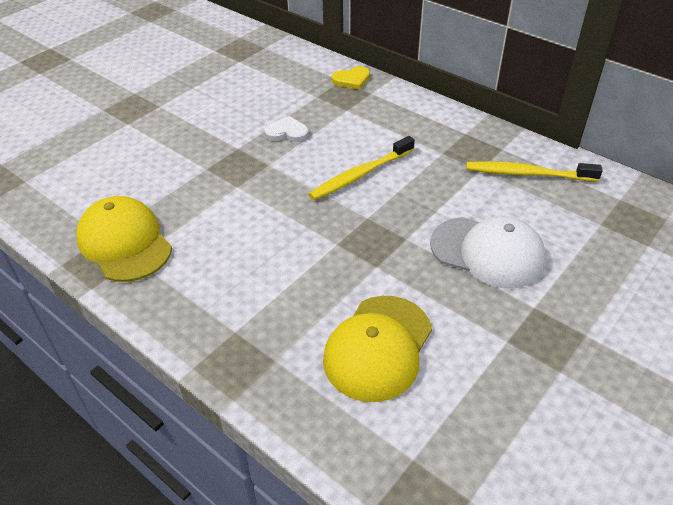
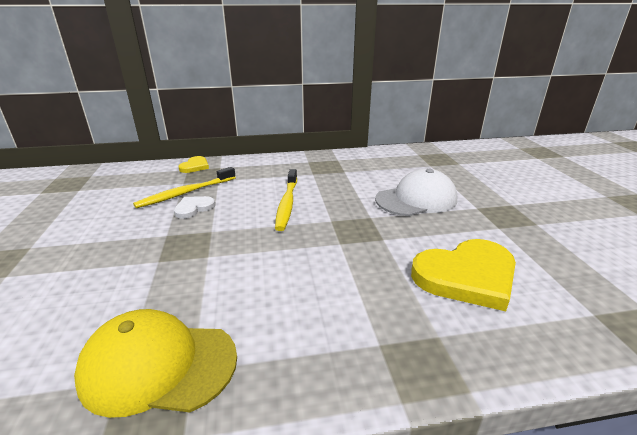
camera: 50 degrees left, 15 degrees down
yellow cap [323,296,432,402] -> yellow heart [411,239,516,311]
yellow toothbrush [466,161,603,182] -> yellow toothbrush moved to [133,167,236,208]

